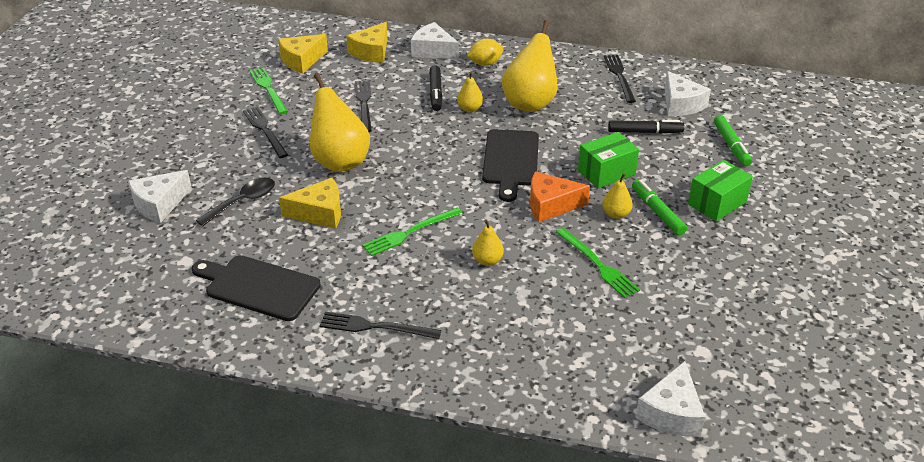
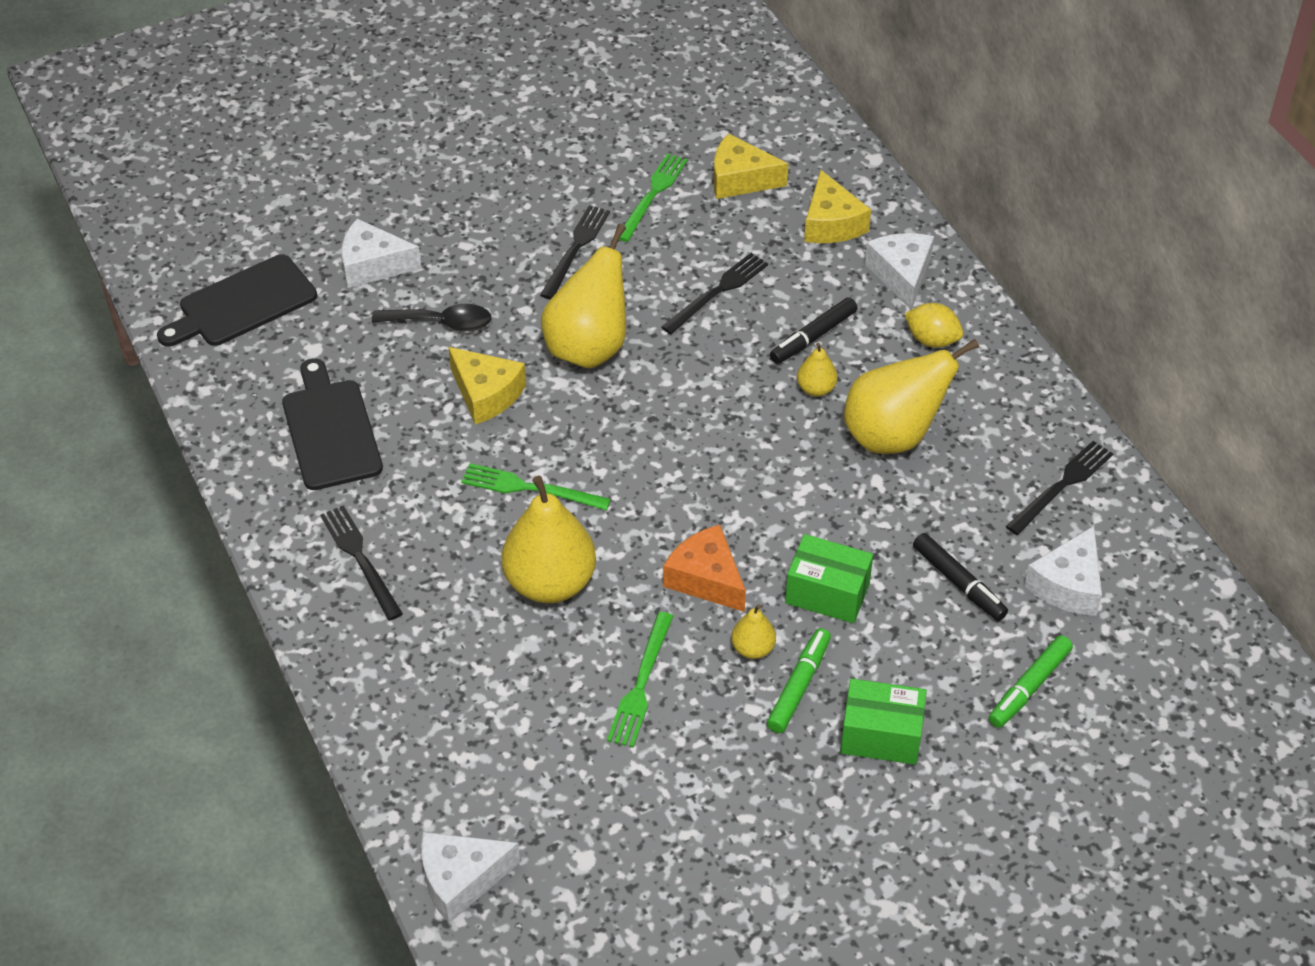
camera: 50 degrees right, 10 degrees up
yellow cheese [346,22,388,63] -> yellow cheese turned 90 degrees counterclockwise [804,170,871,243]
yellow pear [472,220,504,266] -> yellow pear [502,476,596,603], size x2.15
black cutting board [482,129,539,202] -> black cutting board moved to [157,254,317,346]

